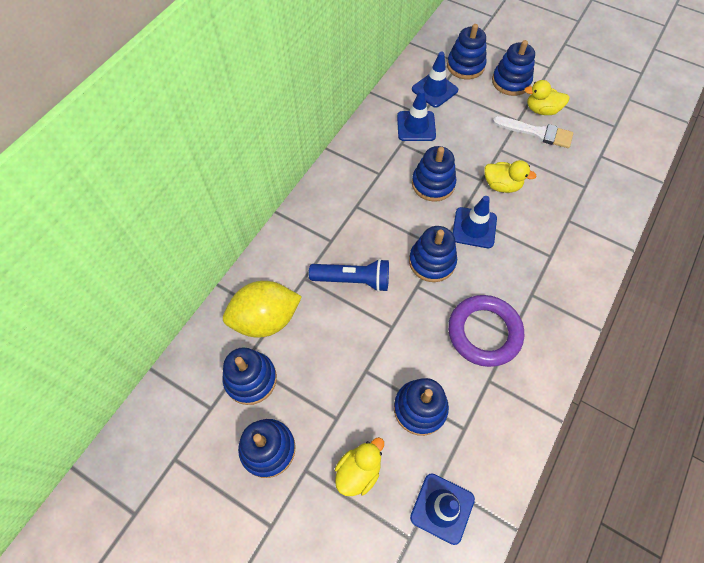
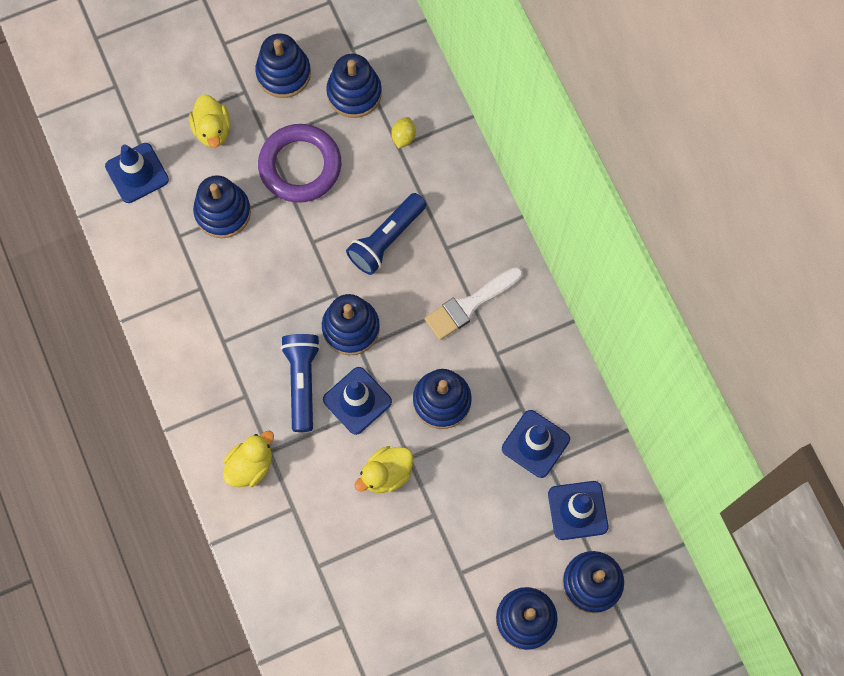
camera: 125 degrees right, 10 degrees up
yellow lemon [223,281,302,338] -> yellow lemon [391,117,416,149], size x0.40
purple ring [448,295,524,367] -> purple ring moved to [258,124,341,203]
white brush [493,116,573,148] -> white brush moved to [425,267,523,340]
yellow duck [524,80,570,115] -> yellow duck moved to [223,431,274,487]
none -> blue flashlight [281,334,320,432]

